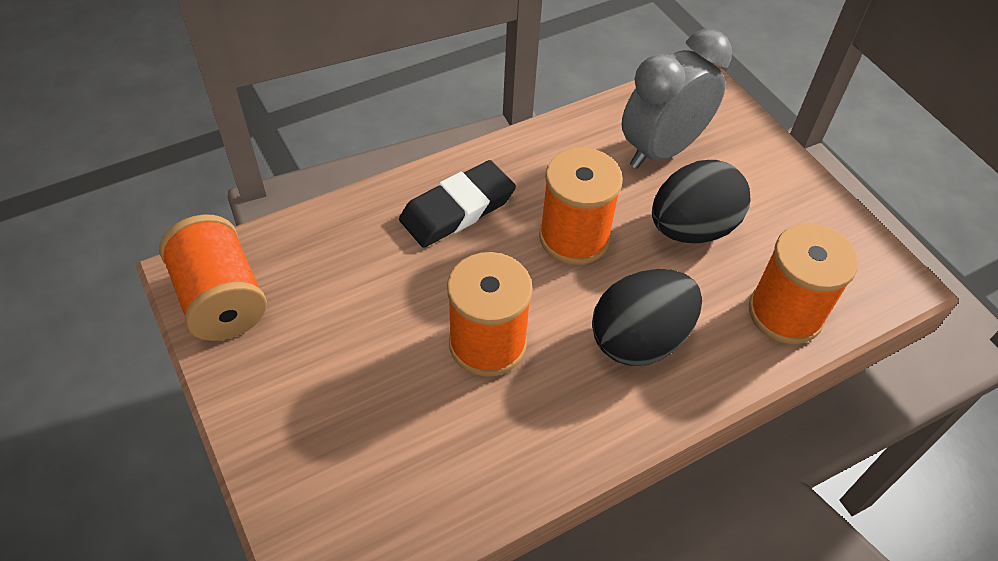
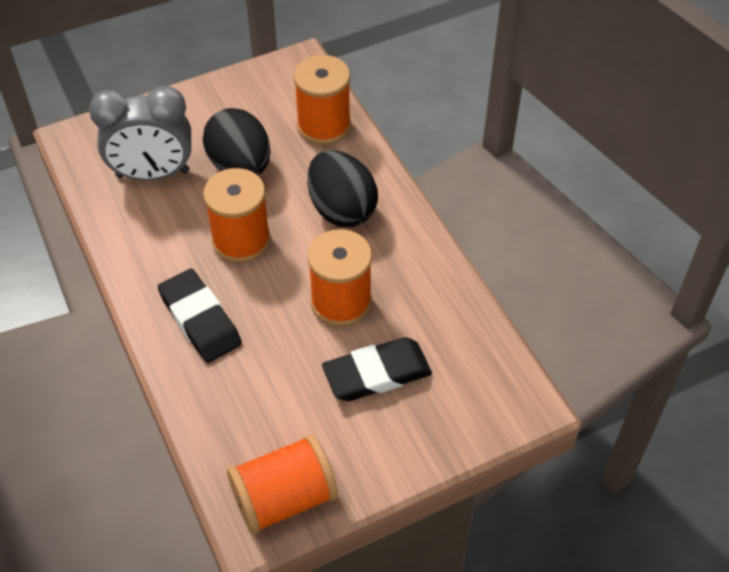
camera: 85 degrees left, 0 degrees up
grey clock [621,29,732,169] -> grey clock turned 60 degrees counterclockwise [89,86,191,180]
none -> black eraser [322,337,432,401]

